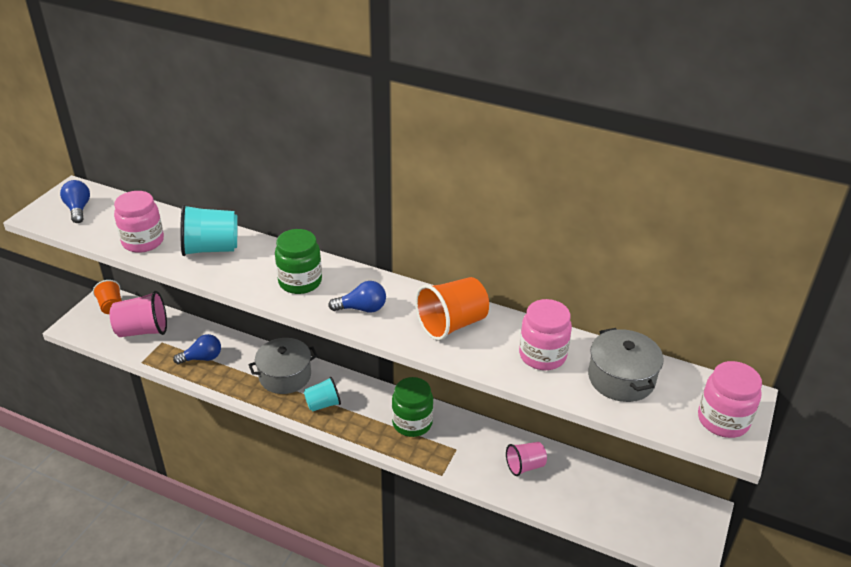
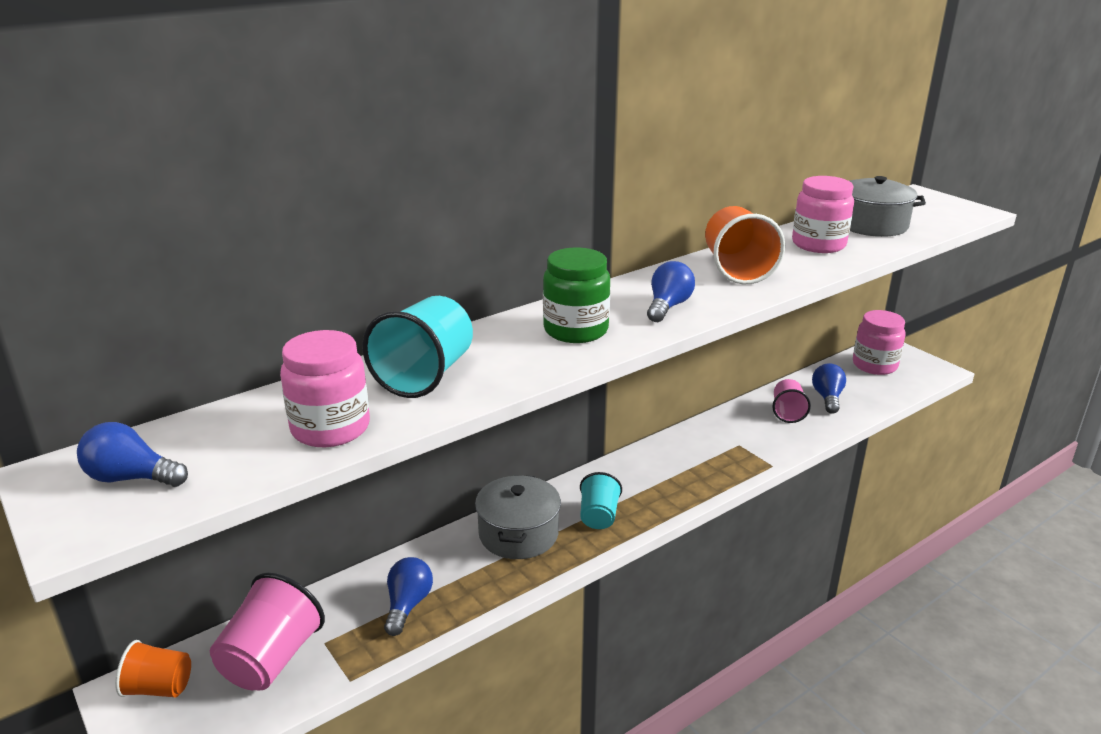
camera: 60 degrees left, 10 degrees down
green jar [392,377,433,437] -> none
pink jar [698,361,762,438] -> pink jar moved to [853,310,906,375]
none -> blue light bulb [812,363,846,414]

